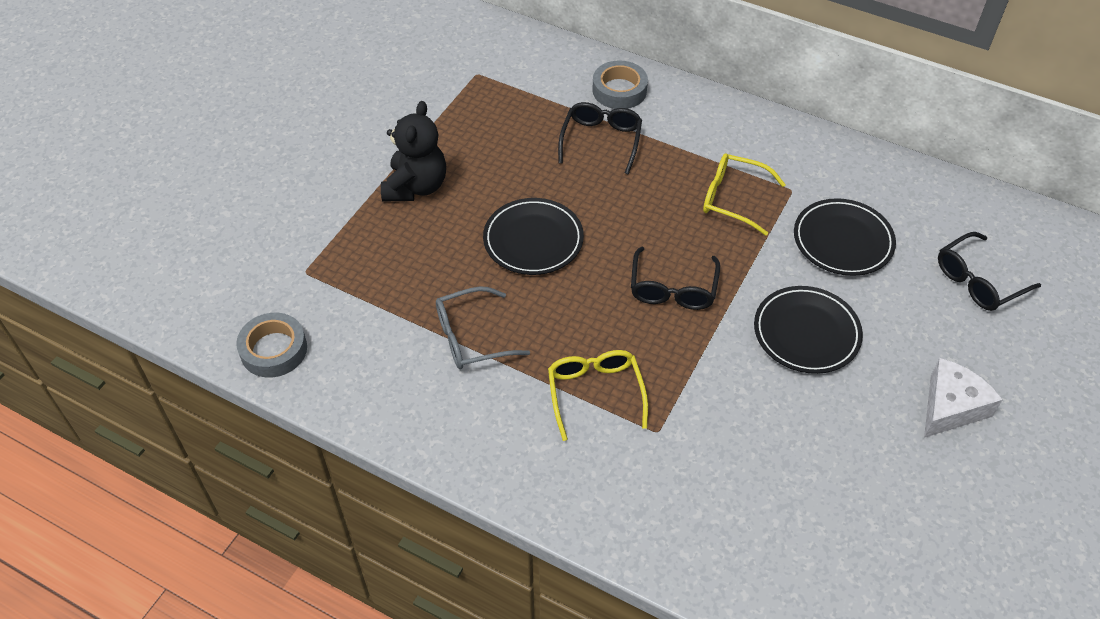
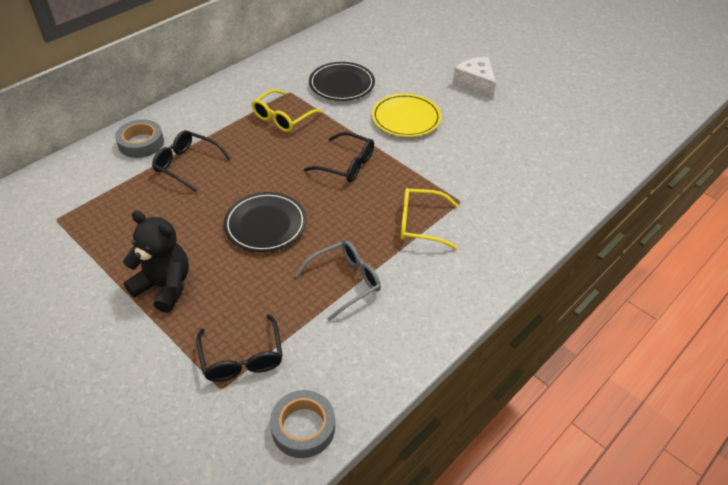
camera: 75 degrees left, 5 degrees down
grey glasses [436,286,530,369] -> grey glasses turned 120 degrees counterclockwise [295,240,381,321]
black plate [754,286,863,374] -> yellow plate [372,93,441,137]
black glasses [938,232,1041,311] -> black glasses moved to [196,314,283,382]

